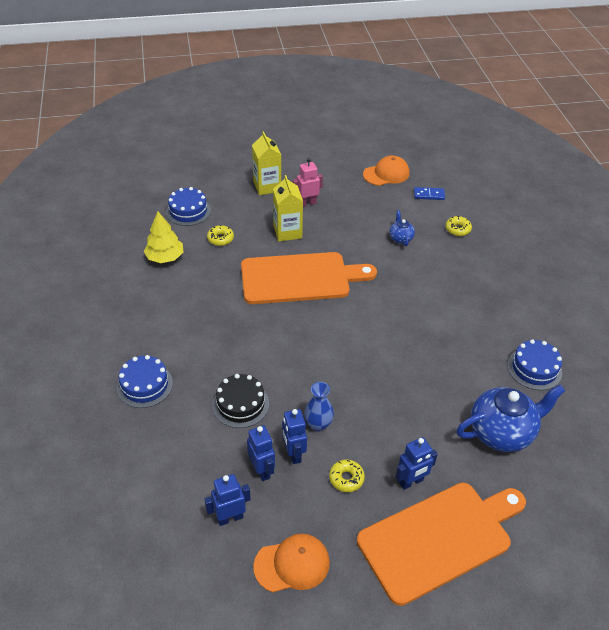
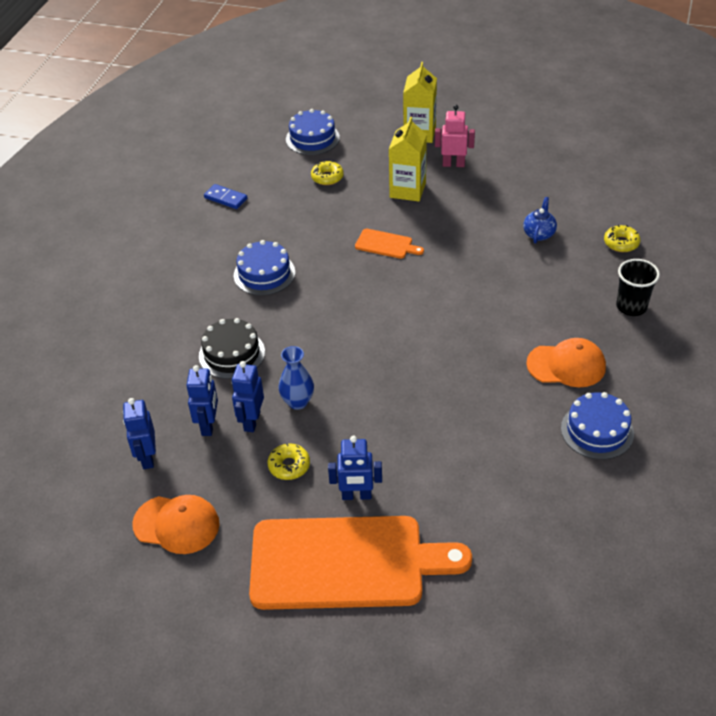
camera: 30 degrees right, 0 degrees up
blue cake [117,355,173,408] -> blue cake moved to [234,240,295,296]
yellow tree [143,211,183,263] -> none
blue robot [204,474,251,526] -> blue robot turned 105 degrees counterclockwise [123,398,156,469]
orange cutting board [241,252,377,304] -> orange cutting board [355,229,424,259], size x0.40
orange cap [363,156,410,186] -> orange cap moved to [526,338,606,387]
blue domino [414,187,445,200] -> blue domino moved to [204,184,248,209]
blue teapot [457,384,565,452] -> none
none -> black cup [616,259,660,316]

